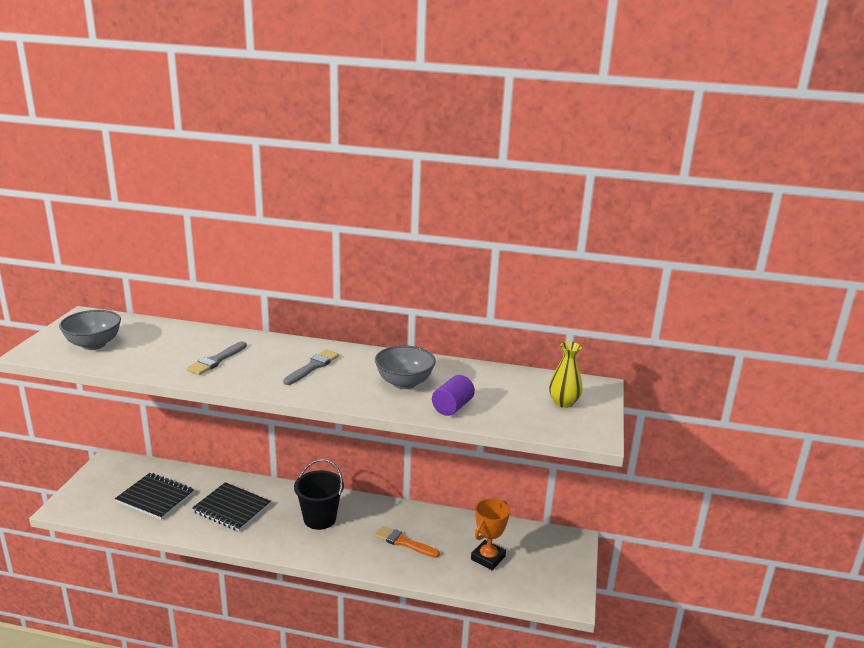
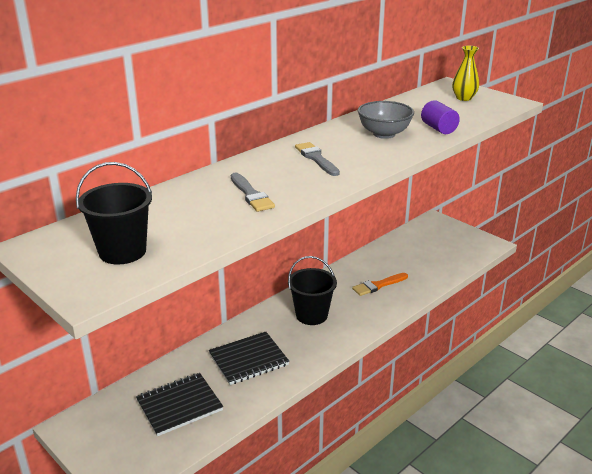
camera: 55 degrees left, 5 degrees up
grey bowl [59,310,121,350] -> black bucket [76,162,152,264]
orange trophy [471,498,510,570] -> none

